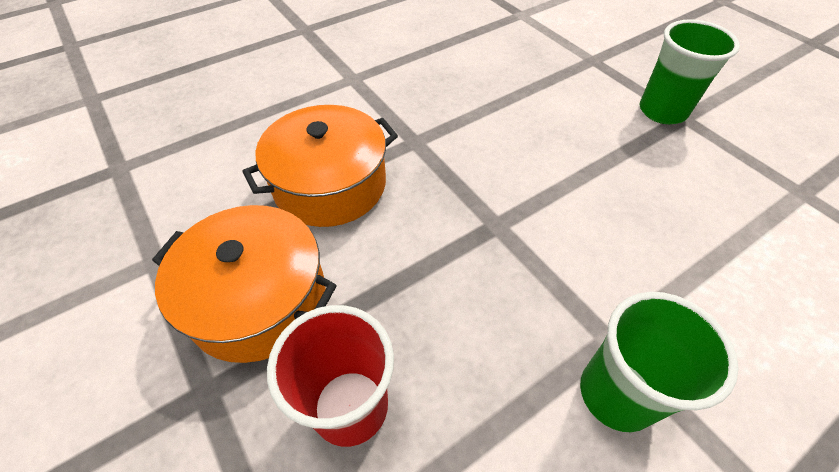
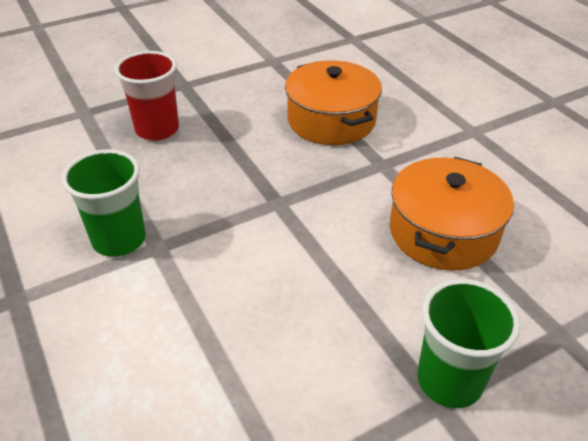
camera: 95 degrees right, 10 degrees down
orange pot [152,205,337,363] -> orange pot moved to [390,157,514,271]

